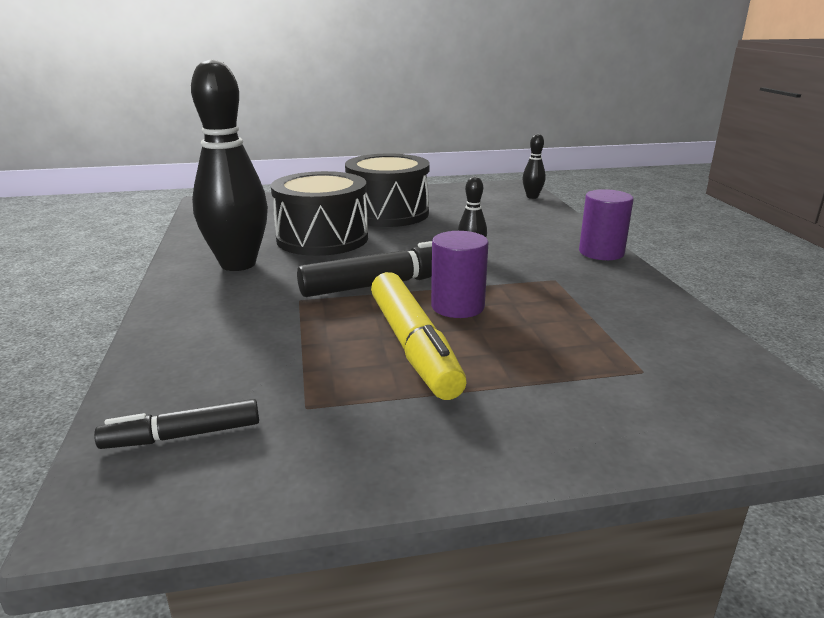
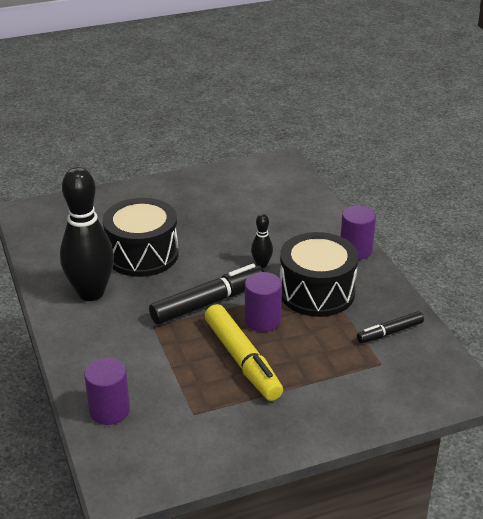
camera: 10 degrees left, 10 degrees up
black marker [94,399,259,449] -> black marker moved to [357,311,424,343]
black drum [345,154,430,227] -> black drum moved to [280,232,358,317]
black bowling pin [522,134,546,199] -> none
none -> purple cylinder [84,358,130,425]

